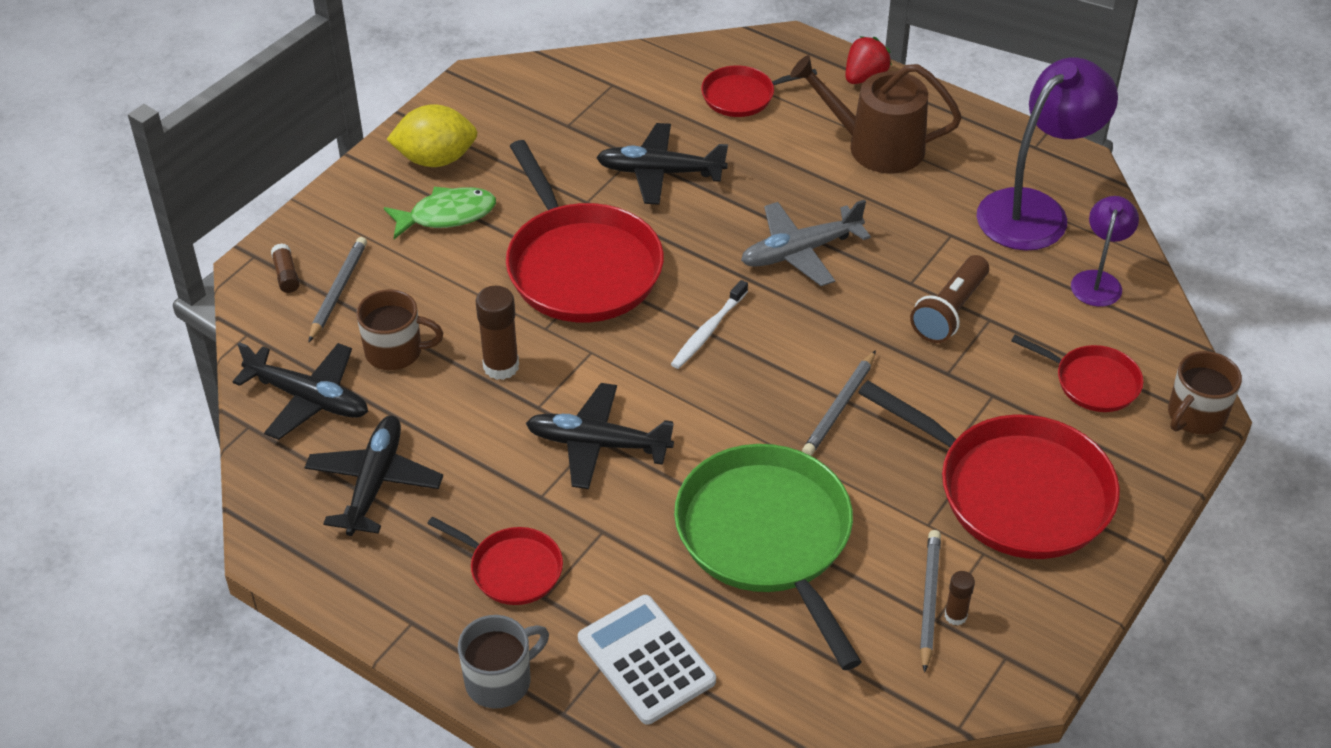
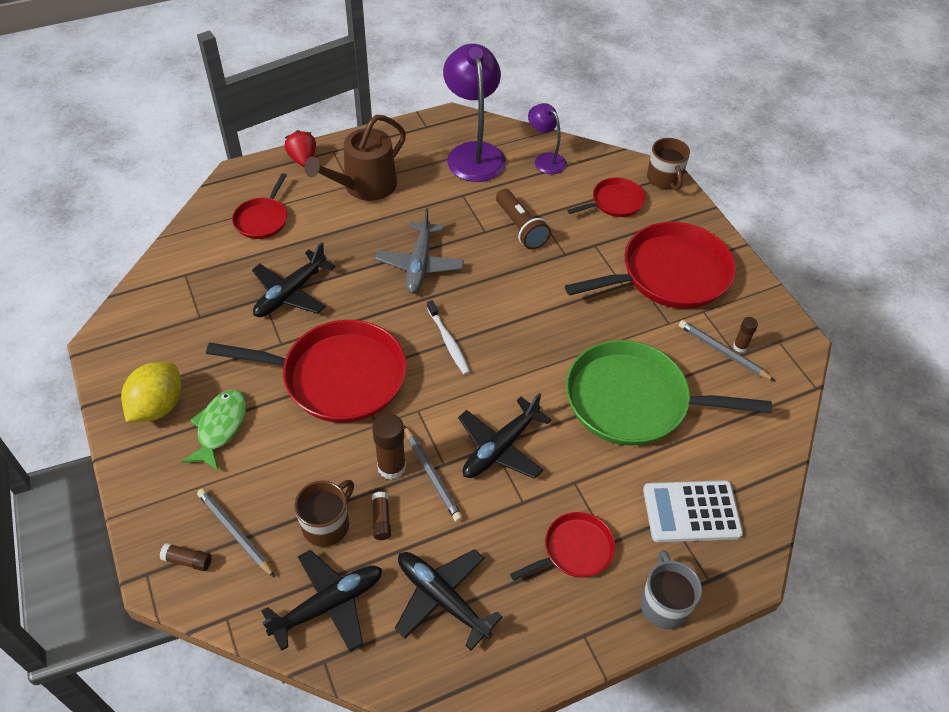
camera: 60 degrees left, 5 degrees up
grey pencil [802,350,876,456] -> grey pencil moved to [404,425,463,522]
none -> brown glue stick [372,492,391,540]

